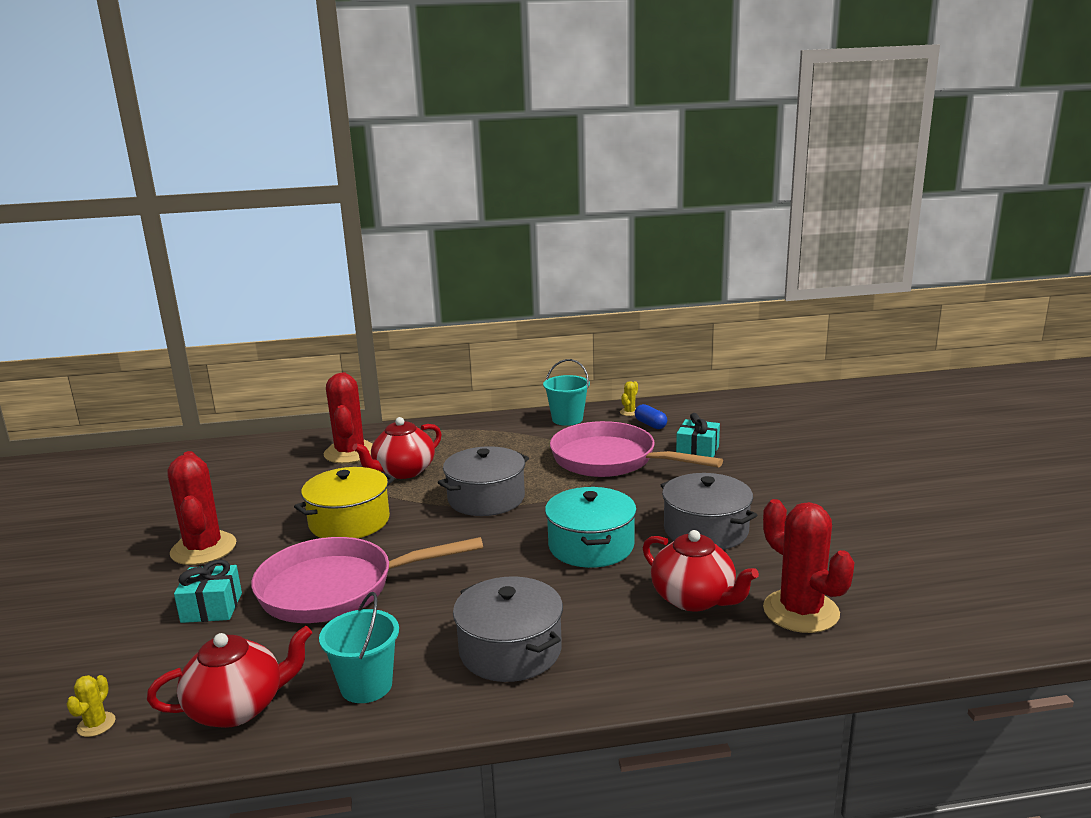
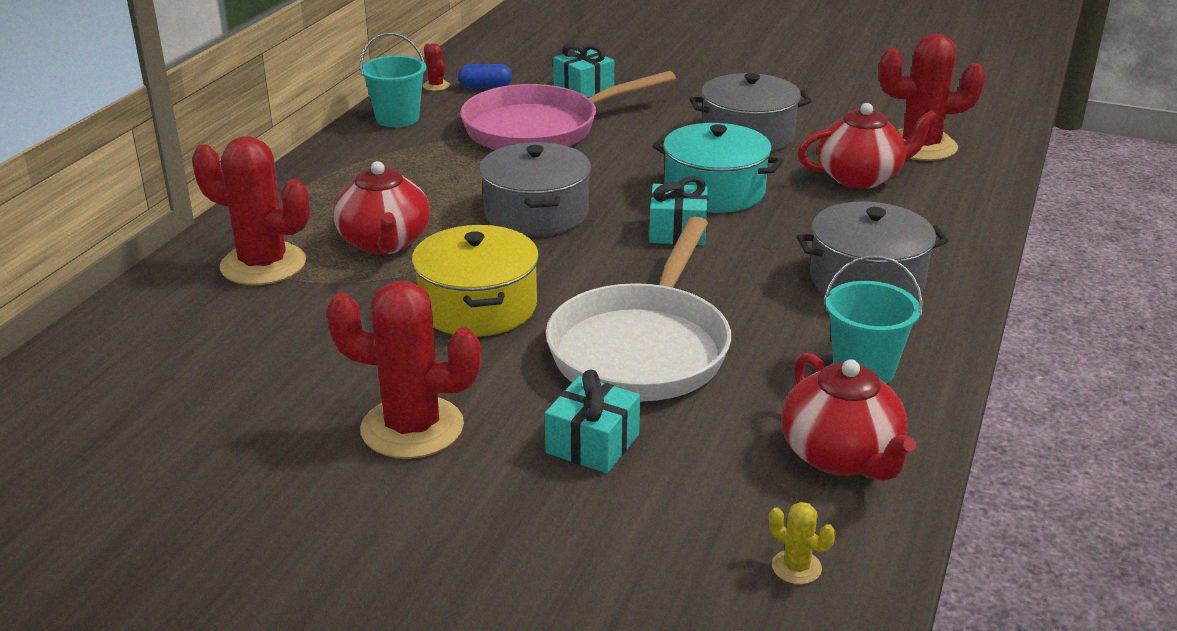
camera: 60 degrees left, 10 degrees up
red teapot [147,626,312,728] -> red teapot turned 150 degrees clockwise [781,353,916,481]
pink pan [251,537,483,623] -> white pan [546,217,731,401]
yellow cactus [620,381,638,416] -> red cactus [423,43,450,91]
none -> turquoise gift [649,176,708,245]

